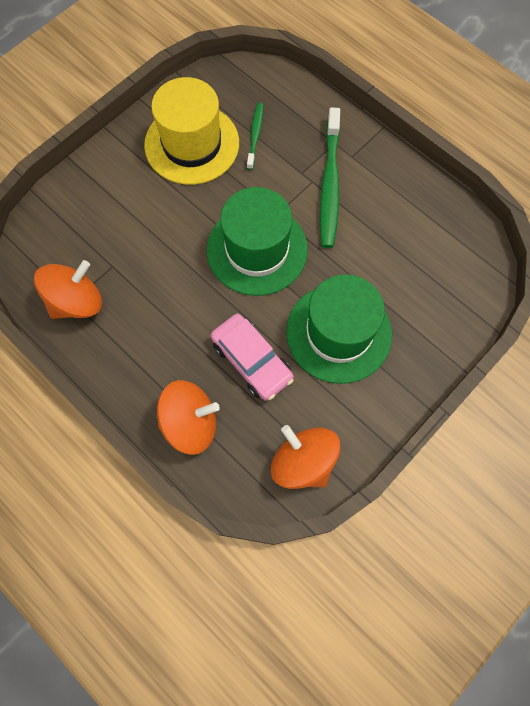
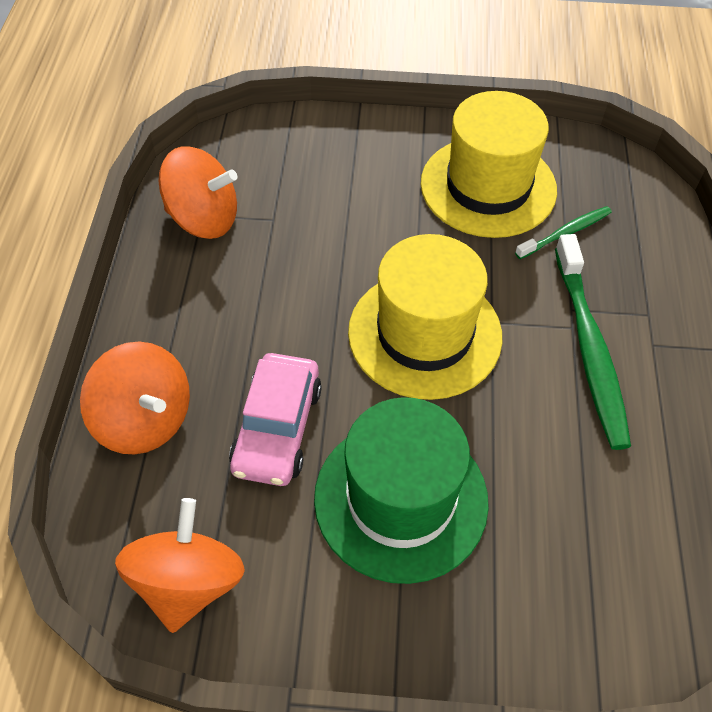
camera: 50 degrees right, 15 degrees down
green hat [207,187,308,296] -> yellow hat [348,234,502,400]
green toothbrush [320,107,340,248] -> green toothbrush turned 60 degrees counterclockwise [555,234,631,450]

